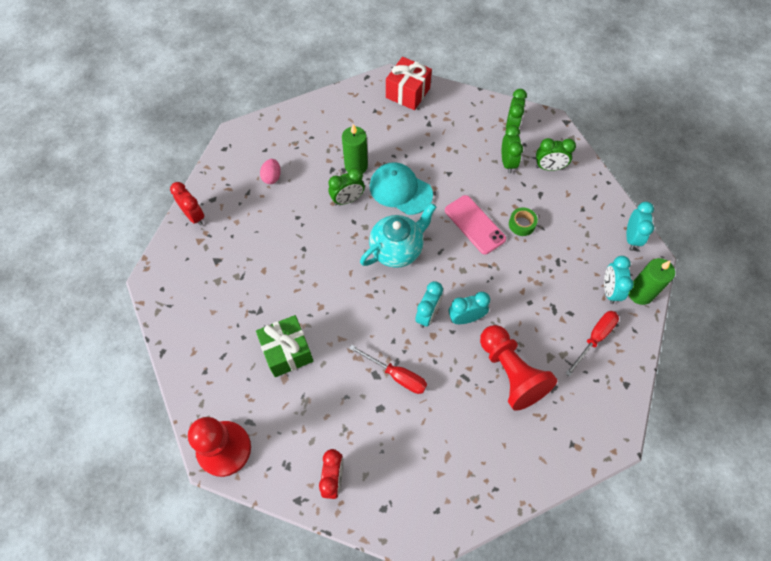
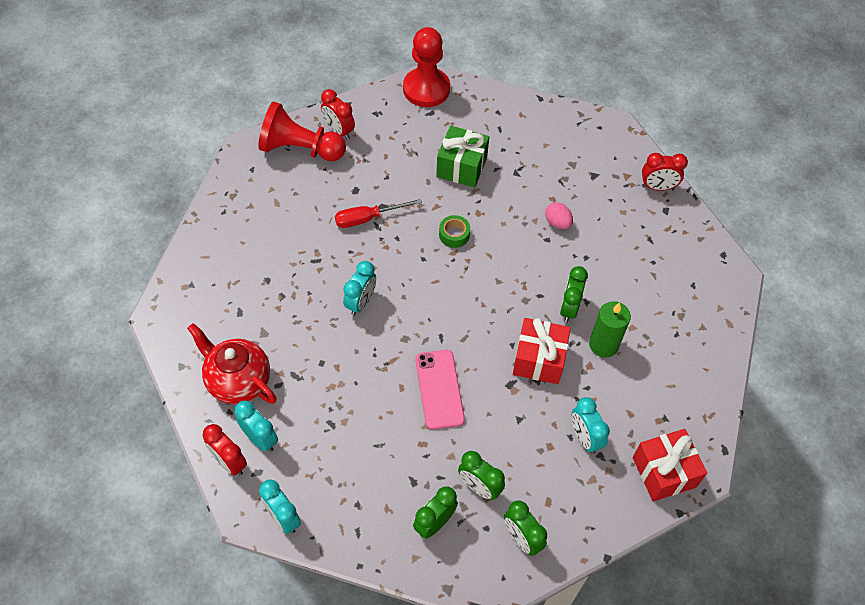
camera: 130 degrees right, 5 degrees down
pink egg [260,159,281,184] -> pink egg moved to [545,202,573,229]
turquoise teapot [360,203,437,268] -> none
turquoise cap [370,162,433,215] -> red gift [513,318,571,384]
turquoise clock [415,281,443,328] -> turquoise clock moved to [571,397,610,454]
pink phone [445,195,506,255] -> pink phone turned 75 degrees clockwise [416,350,465,430]
red pawn [480,325,557,411] -> red pawn moved to [258,101,346,161]
green tape [509,207,538,236] -> green tape moved to [439,215,470,248]
red screwdriver [565,311,619,377] -> red teapot [187,323,277,404]
green candle [628,258,675,305] -> red clock [203,424,247,475]

